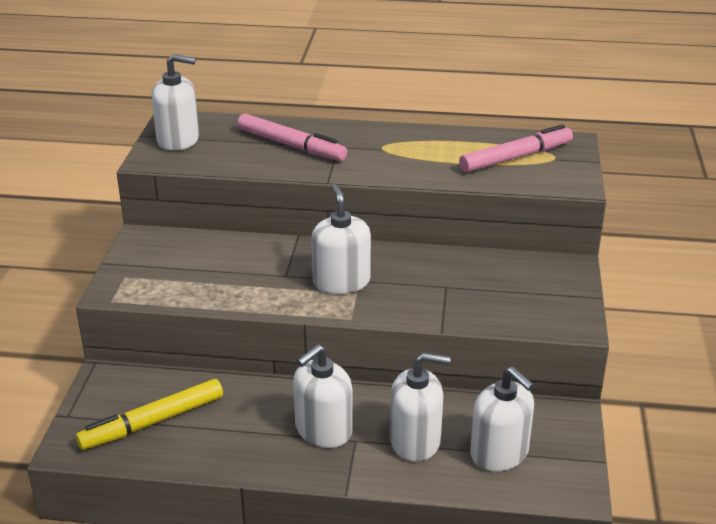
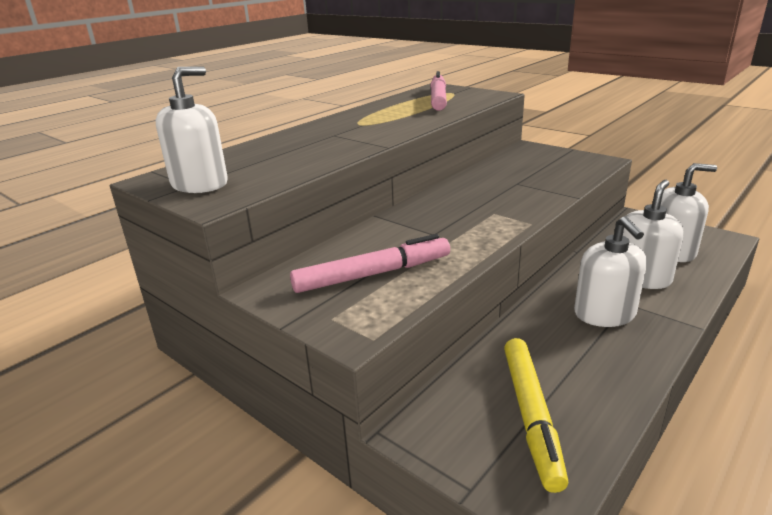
camera: 55 degrees left, 5 degrees down
pink marker [237,113,347,161] -> pink marker moved to [290,234,450,293]
white soap dispenser [312,184,371,294] -> none

